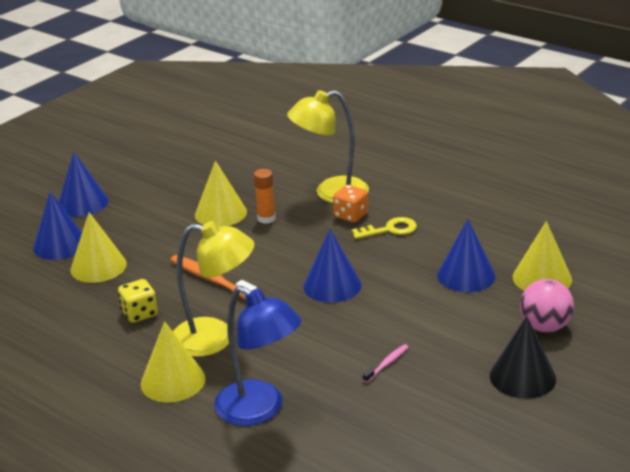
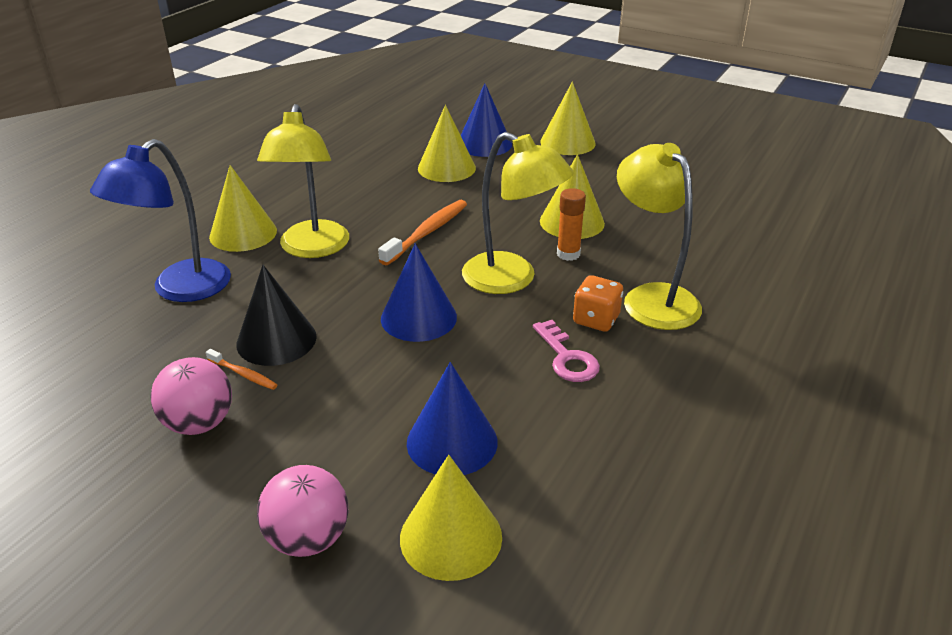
camera: 80 degrees right, 5 degrees up
blue cone [58,152,108,217] -> yellow cone [540,82,596,155]
yellow dice [118,279,158,323] -> none
yellow key [352,217,417,239] -> pink key [533,320,600,382]
pink toothbrush [363,344,408,383] -> orange toothbrush [206,349,277,390]
black cone [490,316,556,399] -> black cone moved to [236,265,317,366]
none -> pink ball [150,357,232,435]
none -> yellow lamp [462,132,573,294]

